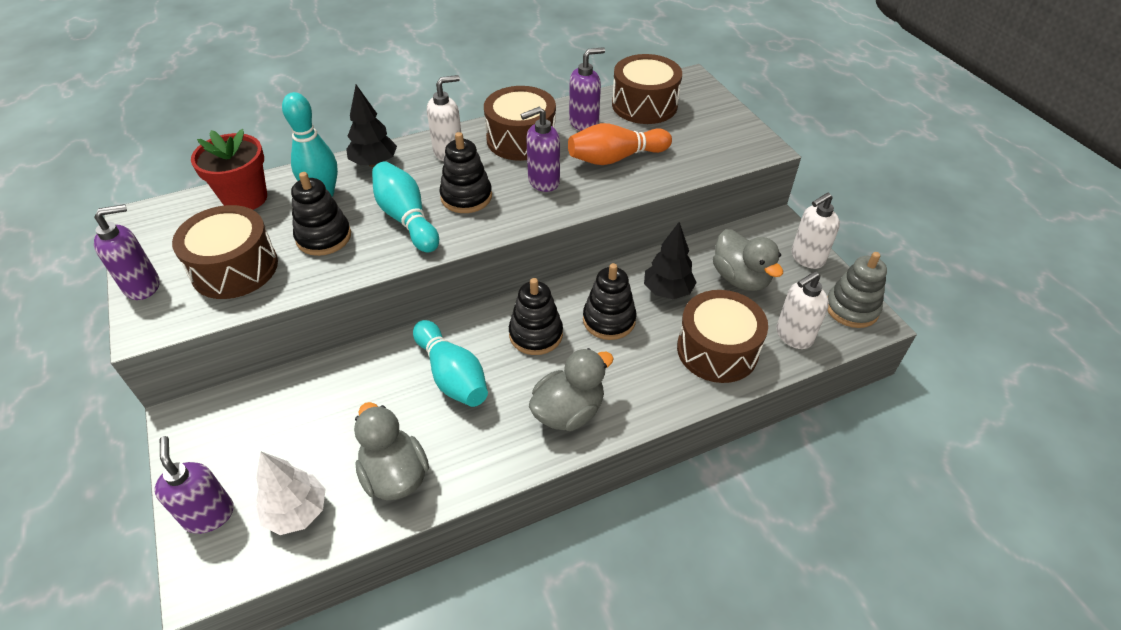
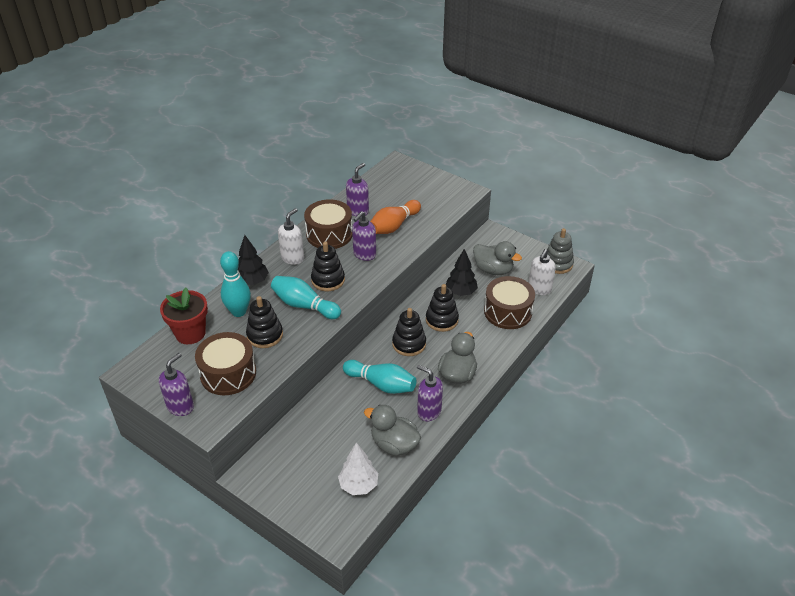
camera: 30 degrees left, 5 degrees down
purple soap dispenser [154,436,234,534] -> purple soap dispenser moved to [417,365,443,421]
brown drum [612,54,682,124] -> none
white soap dispenser [791,193,840,269] -> none

